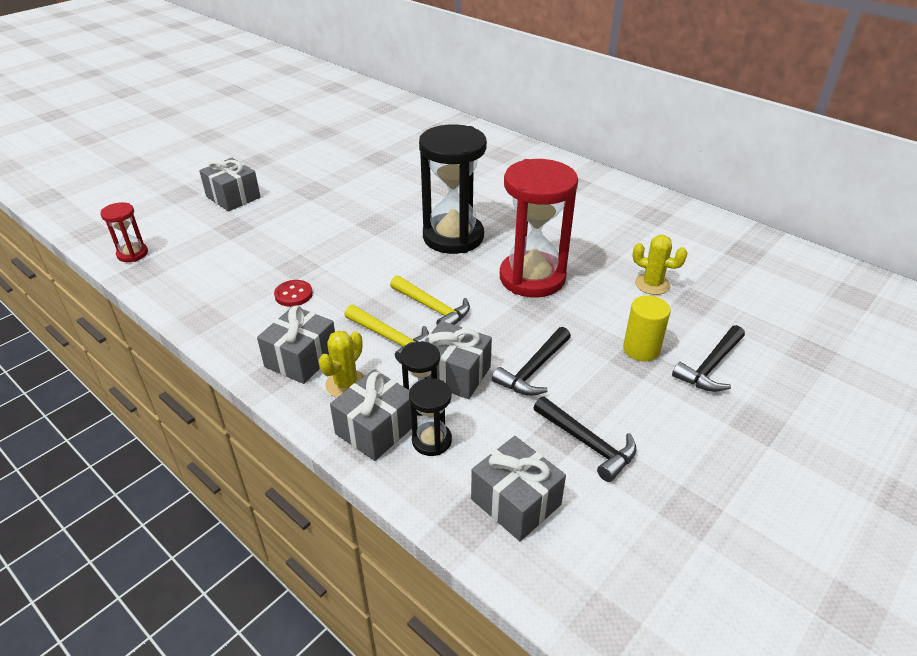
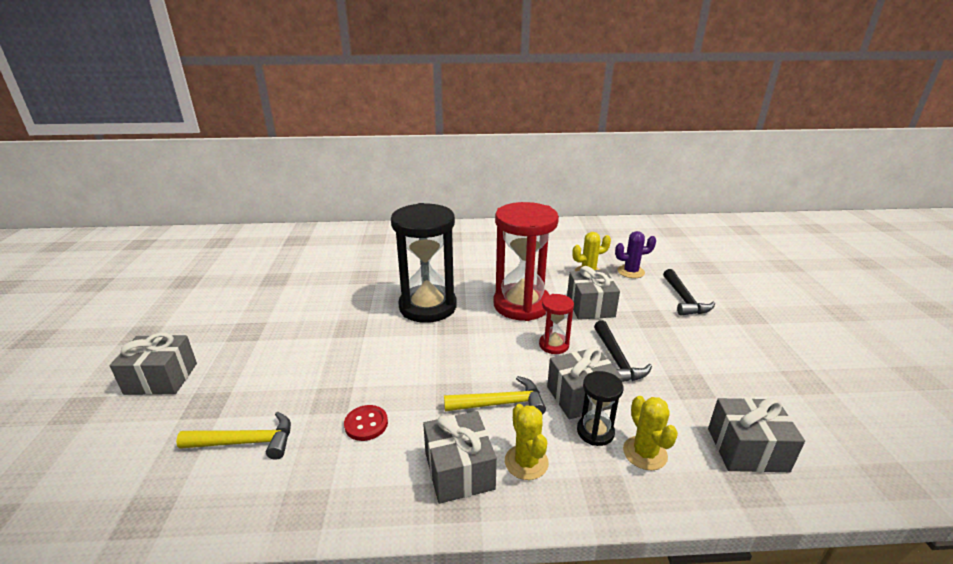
camera: 45 degrees left, 10 degrees down
red hourglass [100,202,148,262] -> red hourglass moved to [539,294,574,354]
grey gift [330,369,412,461] -> grey gift moved to [567,266,620,320]
yellow hammer [390,275,470,325] -> yellow hammer moved to [176,412,291,460]
black hourglass [409,378,452,456] -> yellow cactus [623,396,678,470]
black hammer [534,396,636,482] -> none
yellow cylinder [623,296,671,361] -> none
none -> purple cactus [615,231,656,278]

